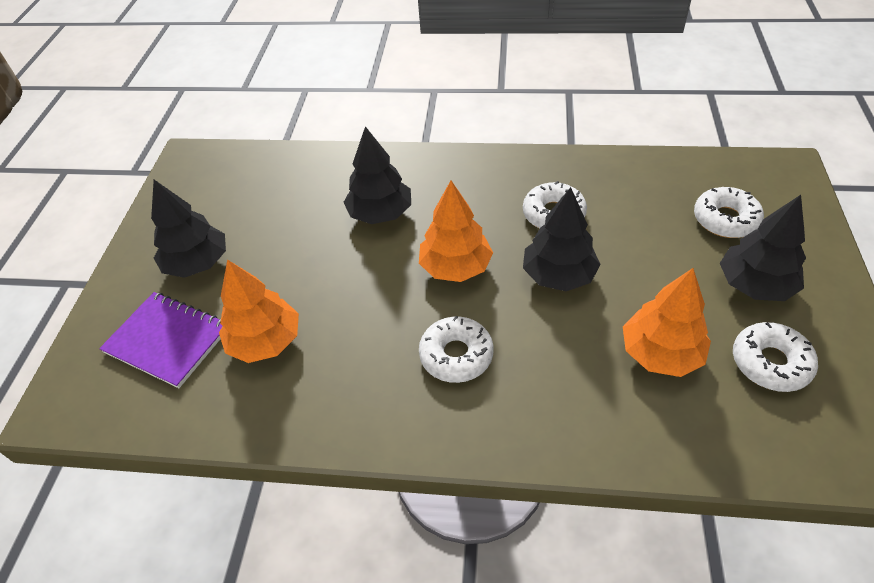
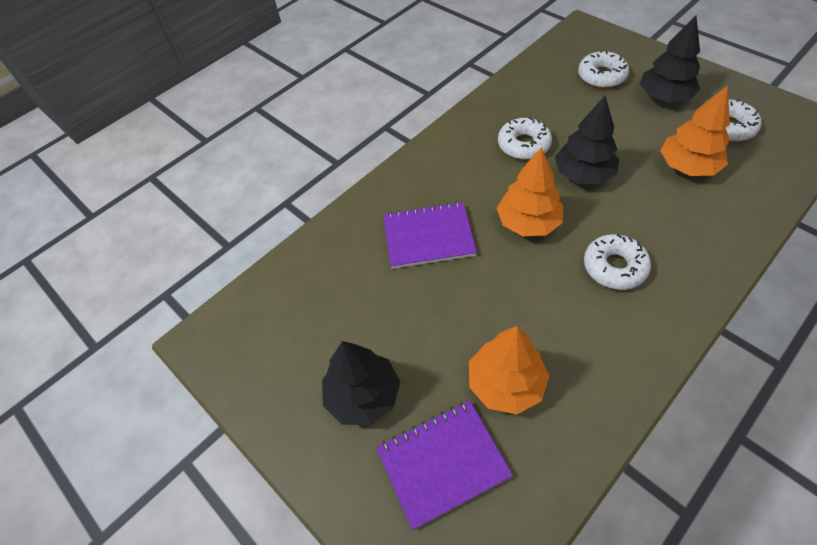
camera: 50 degrees left, 5 degrees up
black tree [343,126,411,224] -> purple notebook [383,201,477,269]

